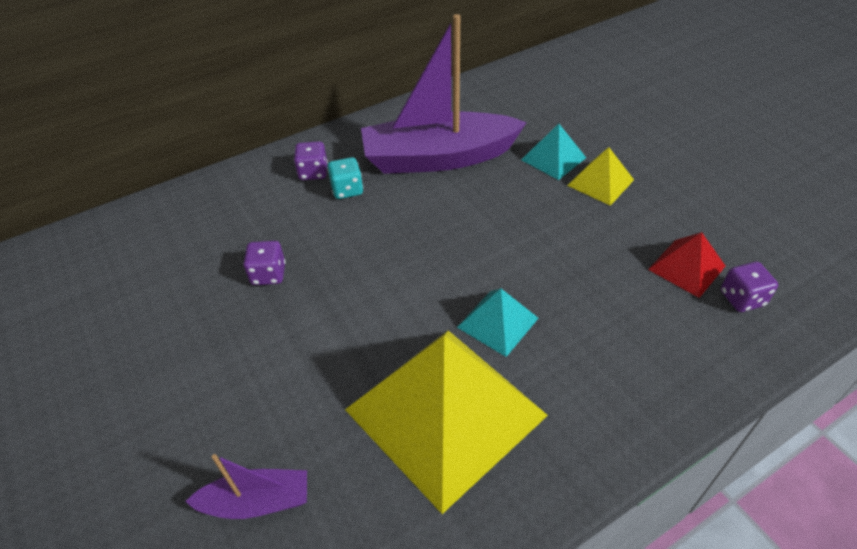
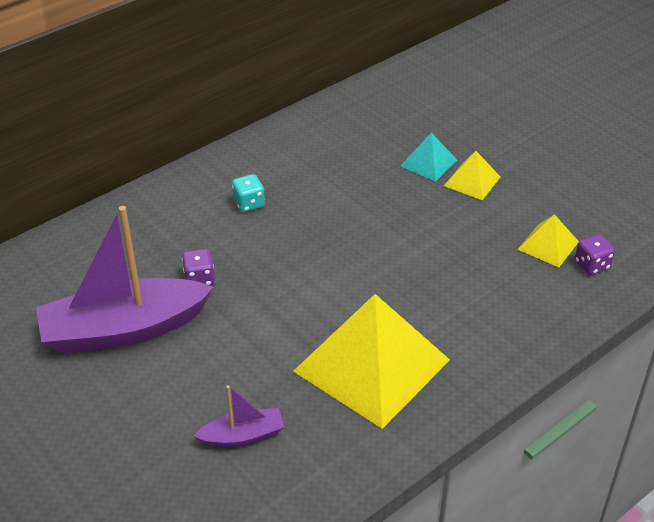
camera: 10 degrees left, 5 degrees down
purple dice [294,141,328,180] -> none
purple boat [361,14,527,174] -> purple boat moved to [36,206,214,354]
turquoise pyramid [457,288,538,357] -> none
red pyramid [648,232,725,298] -> yellow pyramid [517,214,579,267]

